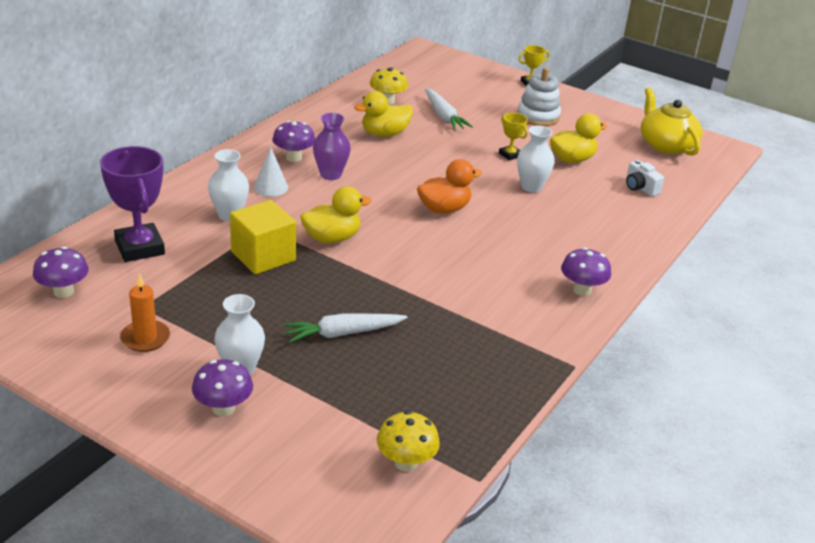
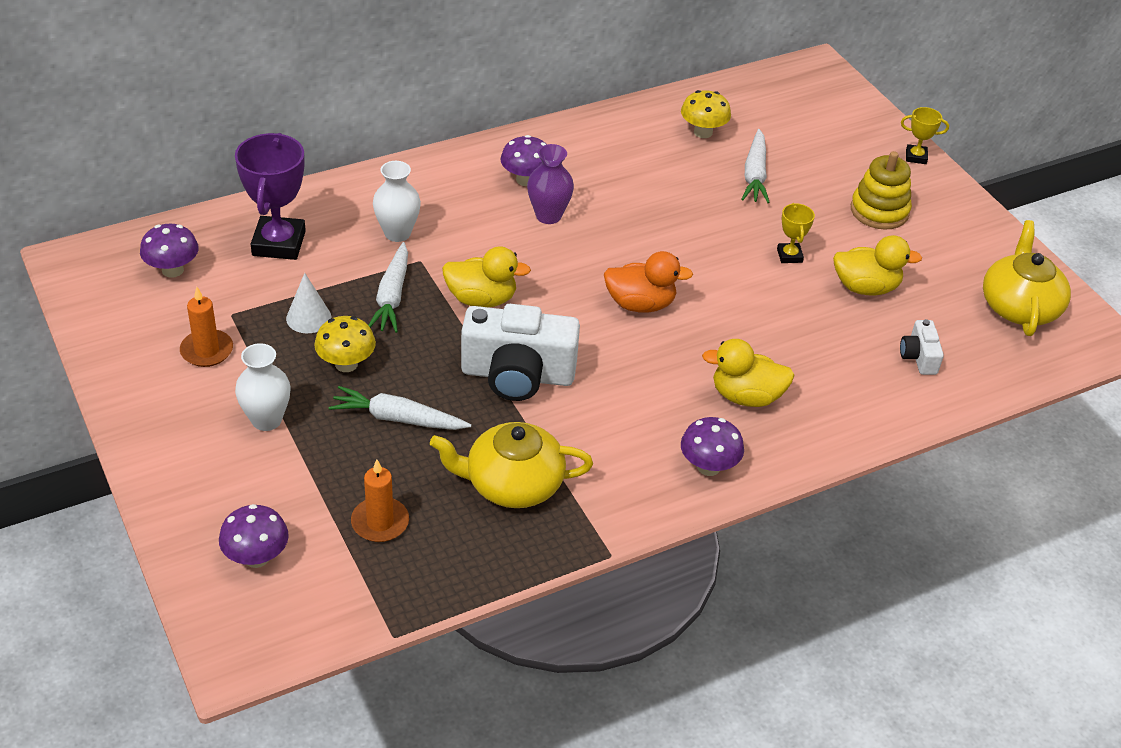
camera: 30 degrees right, 10 degrees up
purple mushroom [192,360,253,416] -> purple mushroom moved to [219,504,289,568]
yellow cube [230,200,296,274] -> white carrot [369,242,408,333]
white cone [254,147,288,196] -> white cone moved to [286,273,331,333]
yellow duck [354,91,413,137] -> yellow duck moved to [702,339,795,407]
yellow mushroom [377,411,440,472] -> yellow mushroom moved to [314,316,376,372]
white stacking toy [517,67,561,126] -> yellow stacking toy [851,151,912,230]
white vase [517,126,555,192] -> none
none -> orange candle [351,460,409,542]
none -> yellow teapot [430,422,593,508]
none -> white camera [461,304,580,401]

